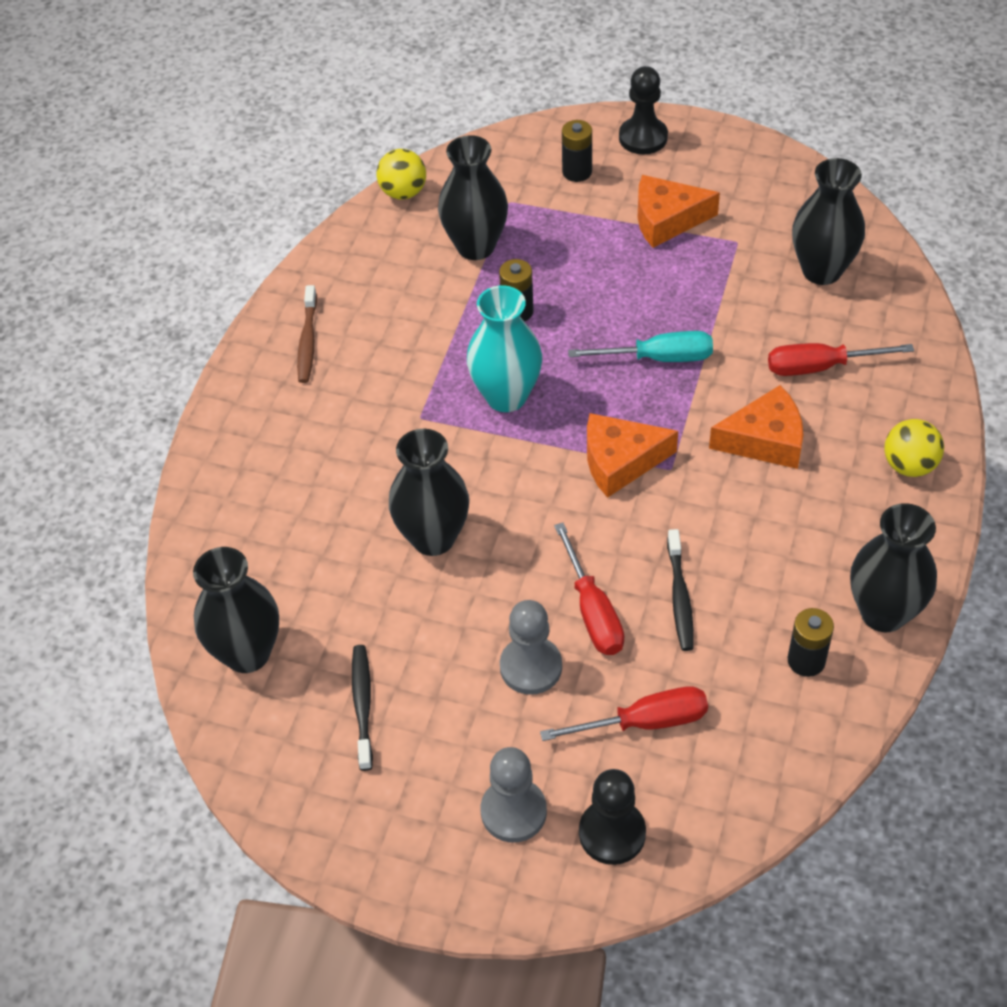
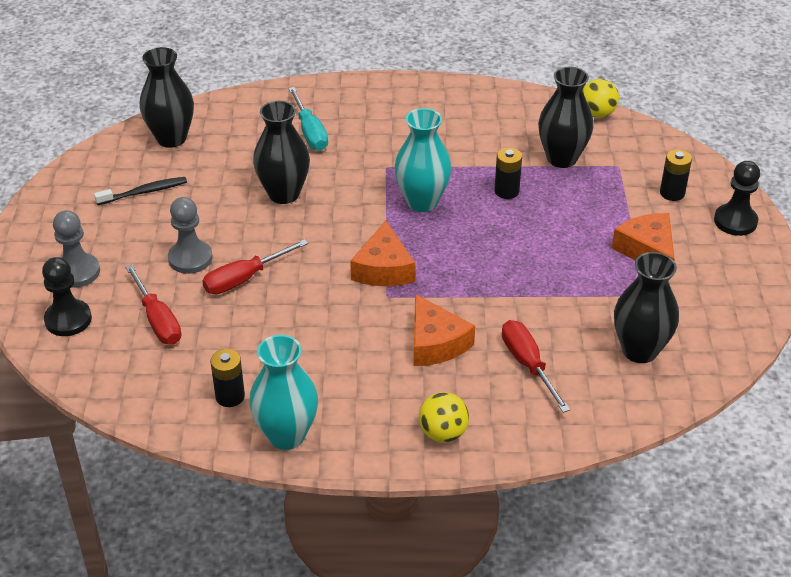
camera: 70 degrees right, 10 degrees down
brown toothbrush [297,285,317,383] -> none
turquoise screwdriver [568,331,713,362] -> turquoise screwdriver moved to [288,87,328,151]
orange cheese [587,413,678,498] -> orange cheese turned 150 degrees counterclockwise [350,221,415,286]
black toothbrush [667,529,694,651] -> none
black vase [850,503,937,632] -> turquoise vase [249,335,318,450]

